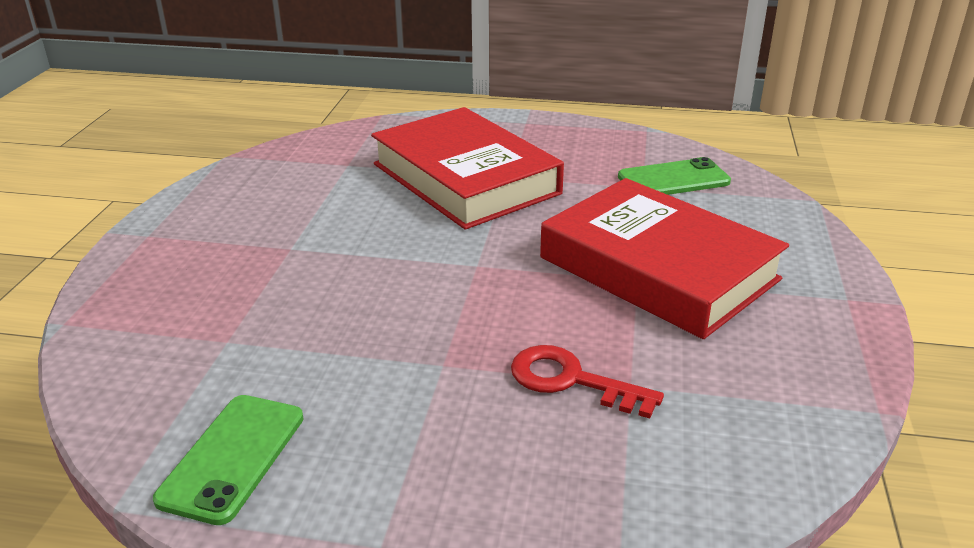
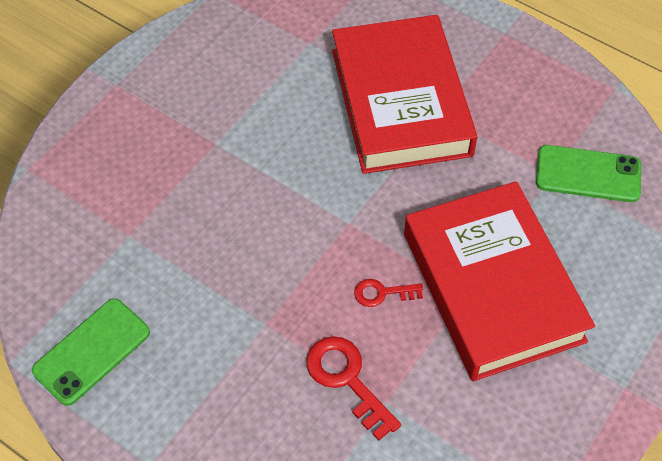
camera: 25 degrees right, 25 degrees up
none -> red key [354,279,423,307]

